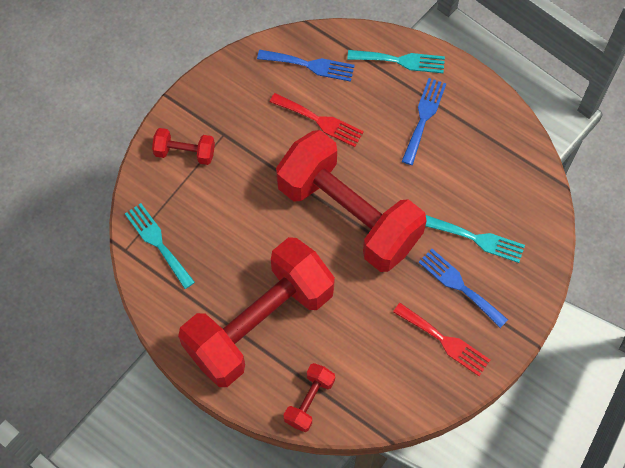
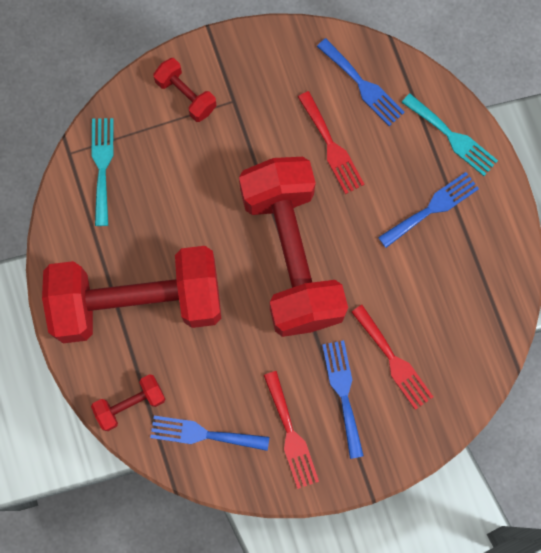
camera: 35 degrees right, 10 degrees up
turquoise fork [425,215,525,263] -> red fork [351,305,433,410]
none -> blue fork [150,416,269,451]

